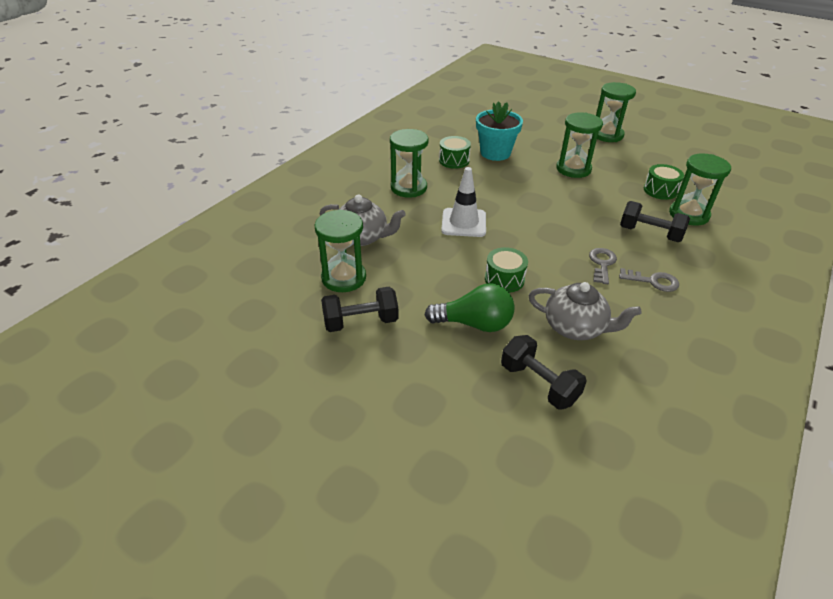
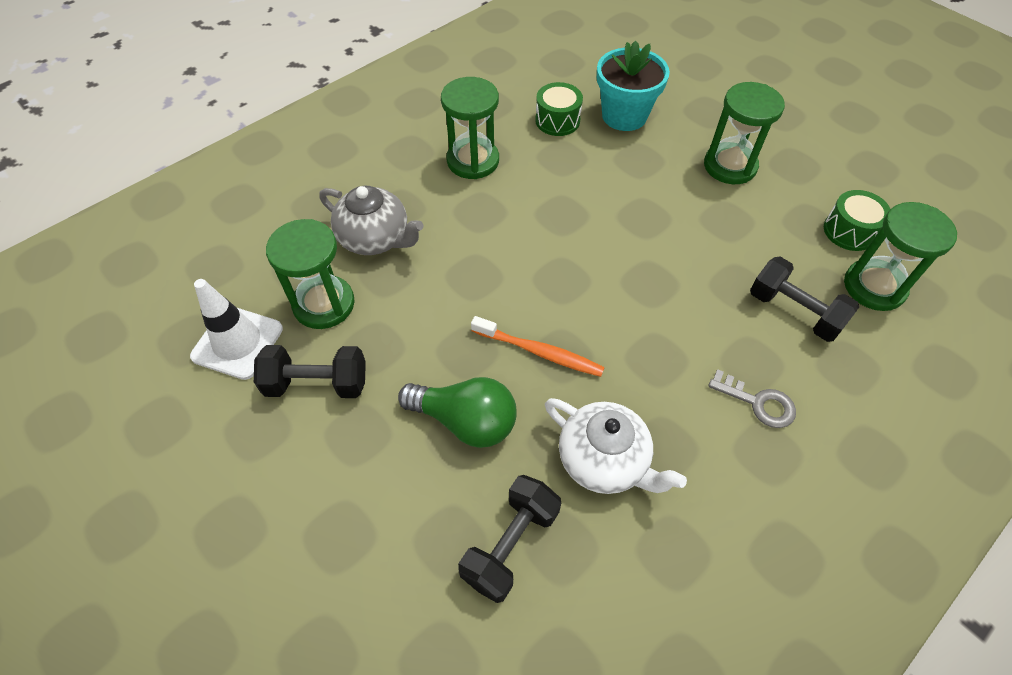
camera: 15 degrees right, 15 degrees up
white traffic cone [441,167,486,237] -> white traffic cone moved to [190,279,283,380]
green drum [485,247,528,293] -> orange toothbrush [471,316,605,377]
black dumbbell [501,335,587,410] -> black dumbbell turned 60 degrees clockwise [458,475,561,603]
grey teapot [529,282,642,340] -> white teapot [545,398,687,494]
grey key [589,248,617,284] -> none
green hourglass [596,82,636,142] -> none

